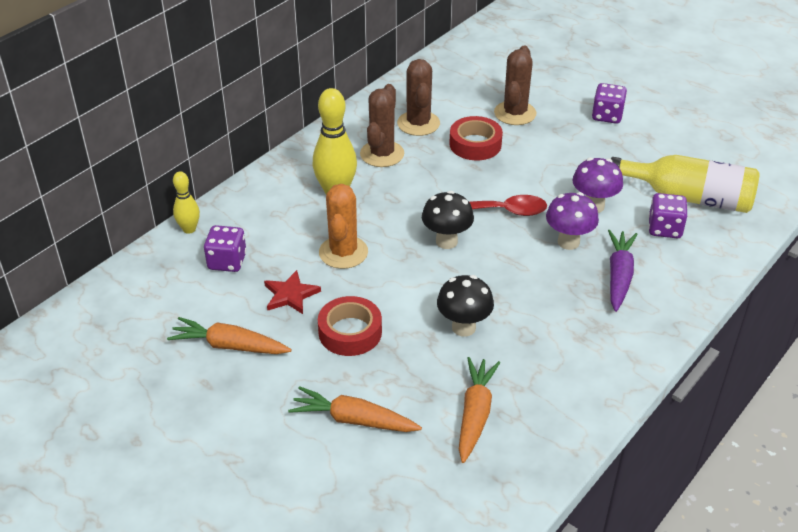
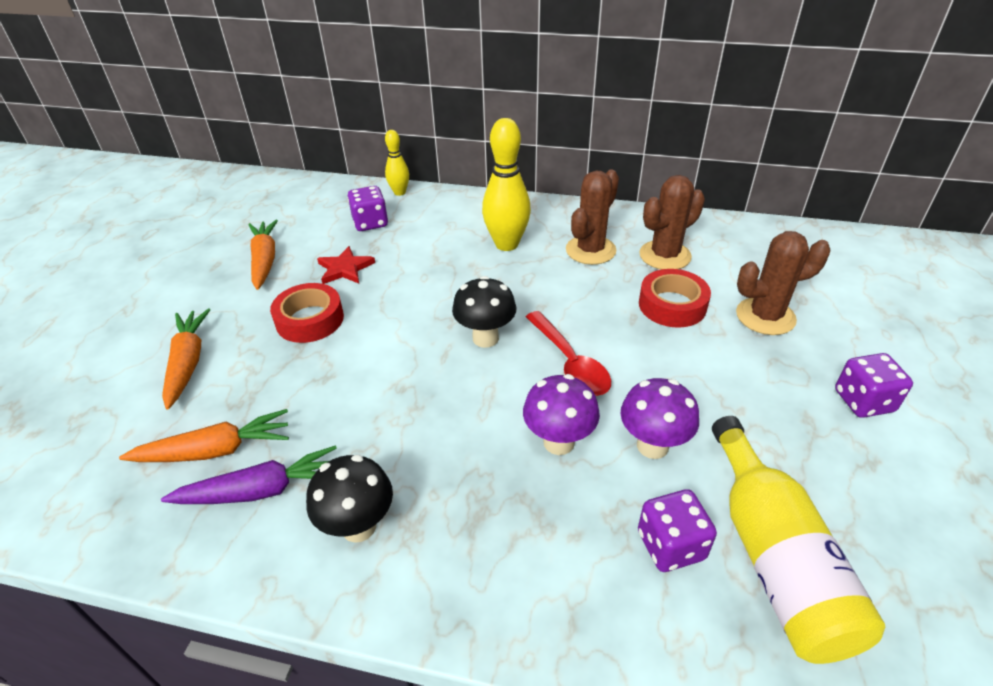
camera: 65 degrees right, 0 degrees up
orange cactus [319,184,368,269] -> none
brown cactus [360,84,404,167] -> brown cactus turned 45 degrees counterclockwise [566,170,619,265]
black mushroom [437,275,494,337] -> black mushroom moved to [306,455,393,543]
purple carrot [608,230,637,312] -> purple carrot moved to [161,445,337,504]

